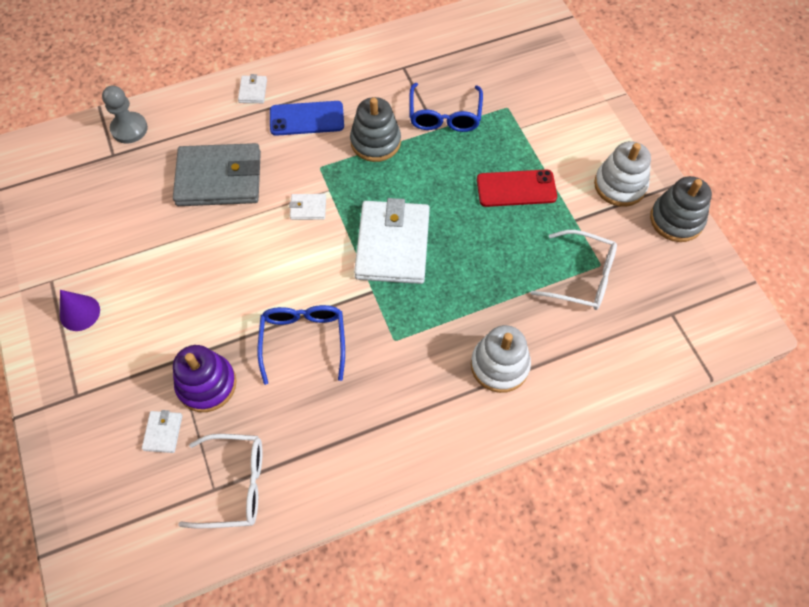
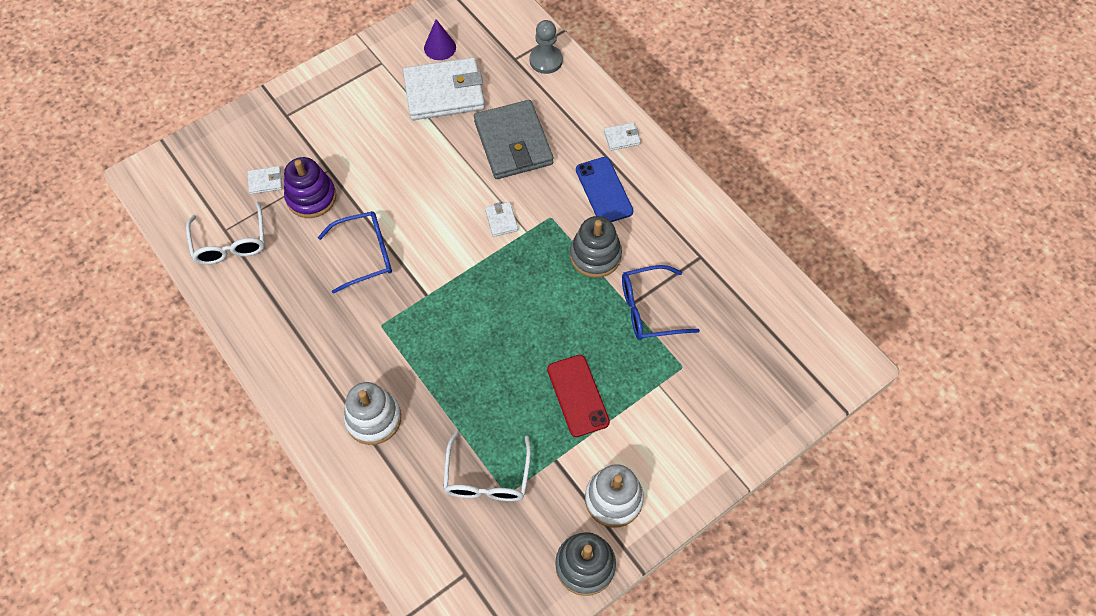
camera: 75 degrees right, 0 degrees up
purple cone [60,290,100,331] -> purple cone moved to [424,19,456,60]
white wallet [354,198,430,284] -> white wallet moved to [403,57,485,120]

